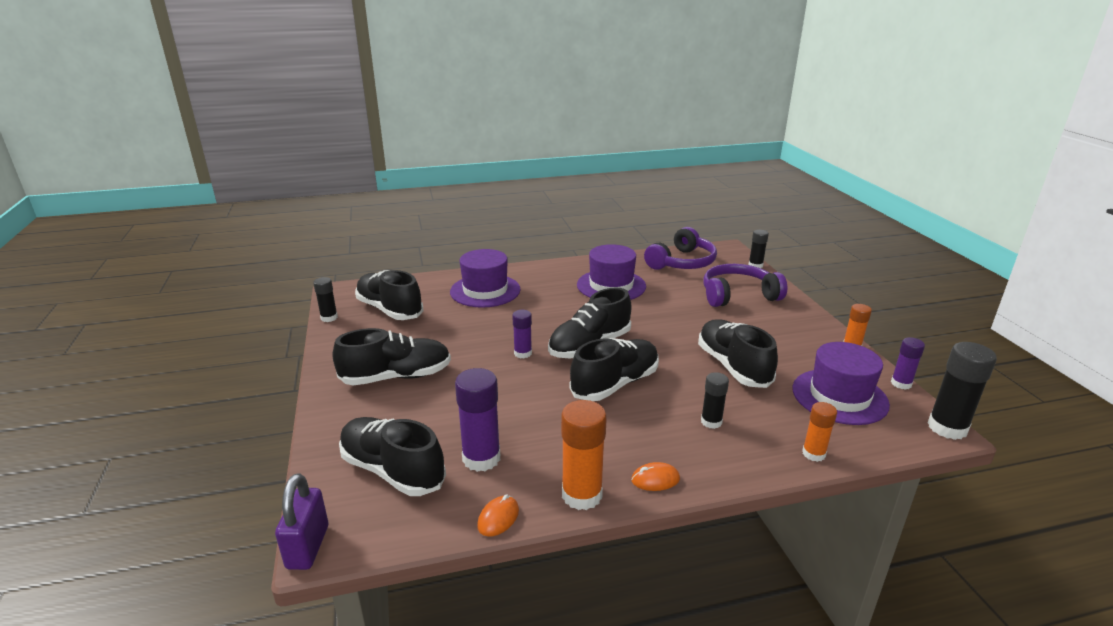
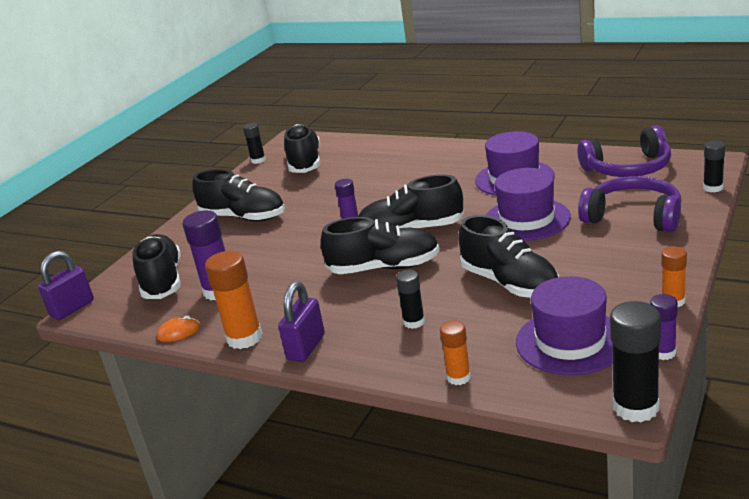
camera: 45 degrees right, 0 degrees up
purple hat [450,249,521,308] -> purple hat moved to [485,168,571,241]
orange mouse [631,462,680,491] -> purple padlock [278,281,325,362]
black shoe [698,319,778,388] -> black shoe turned 120 degrees clockwise [458,215,559,298]

